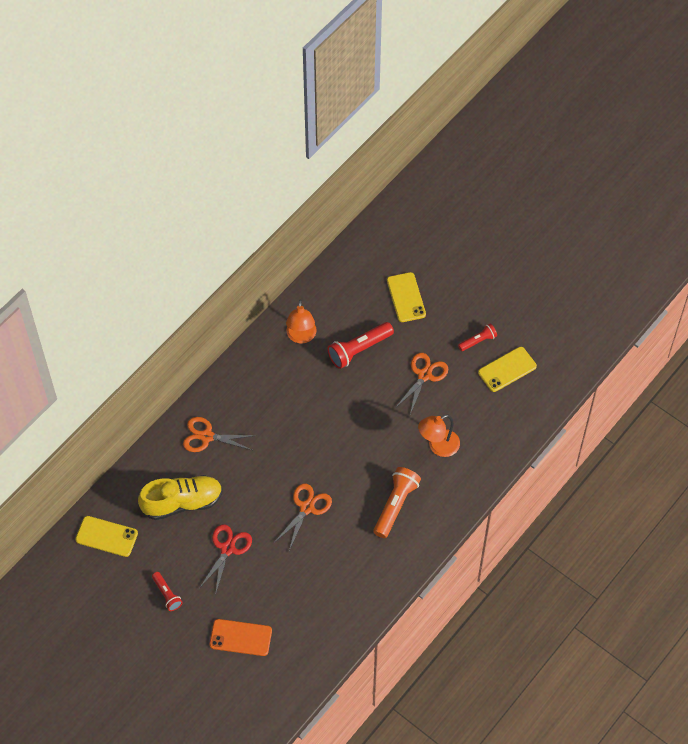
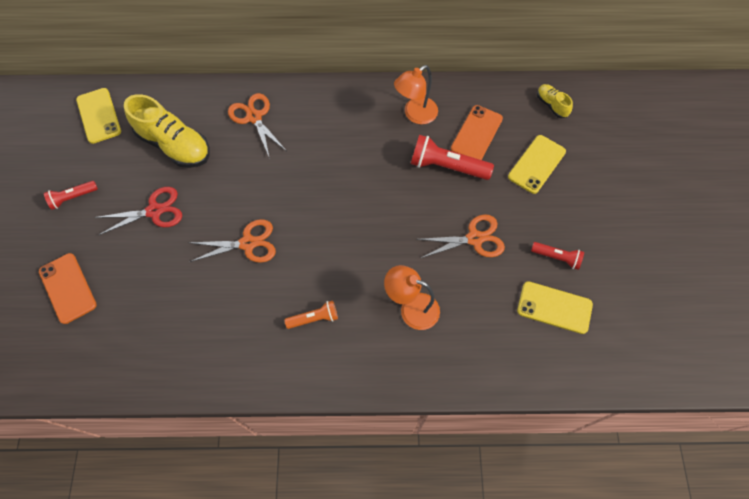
camera: 50 degrees right, 5 degrees up
red flashlight [152,572,183,611] -> red flashlight turned 45 degrees clockwise [44,181,98,210]
orange flashlight [373,467,421,538] -> orange flashlight [285,301,338,329], size x0.58
none -> orange phone [451,105,503,160]
none -> yellow shoe [537,84,573,118]

